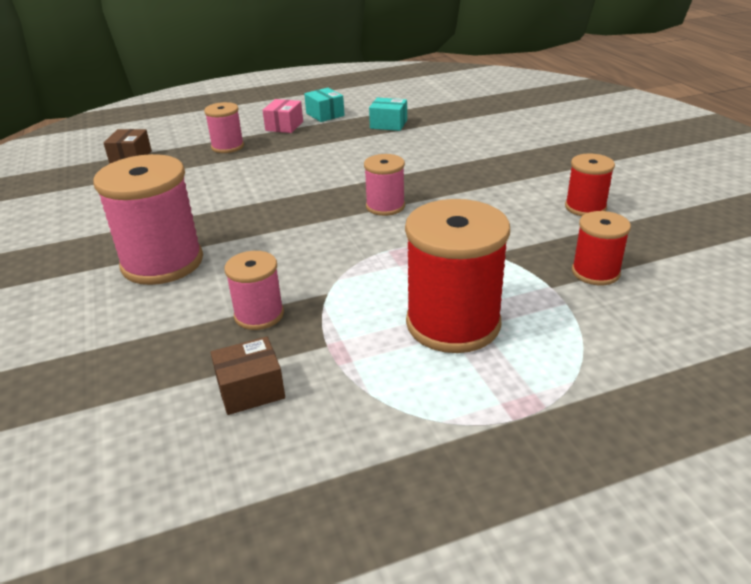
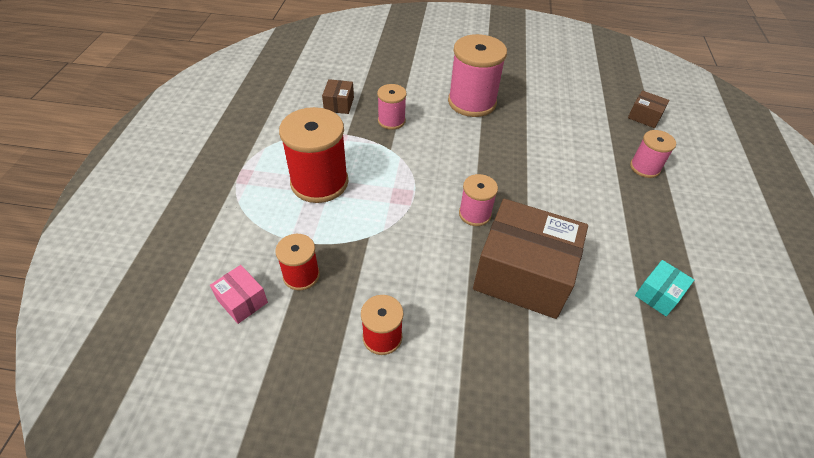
camera: 115 degrees right, 15 degrees up
pink box [263,99,303,133] -> pink box moved to [210,265,268,324]
turquoise box [304,88,345,122] -> none
none -> brown box [473,199,588,319]

